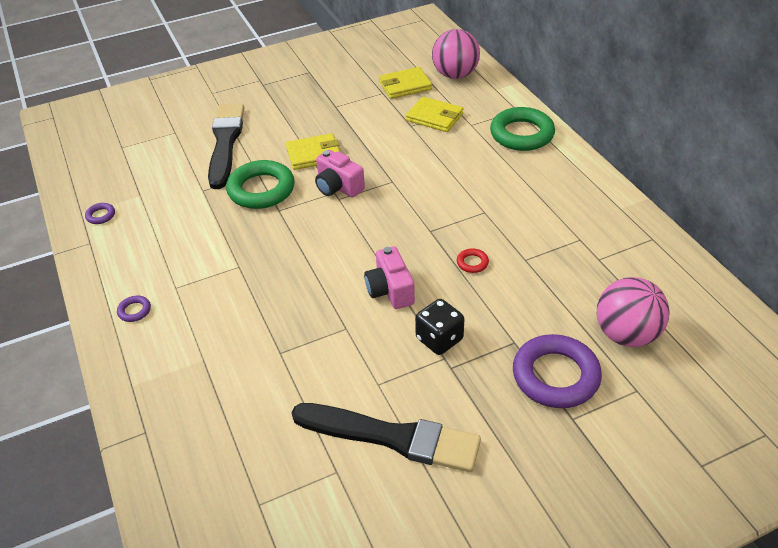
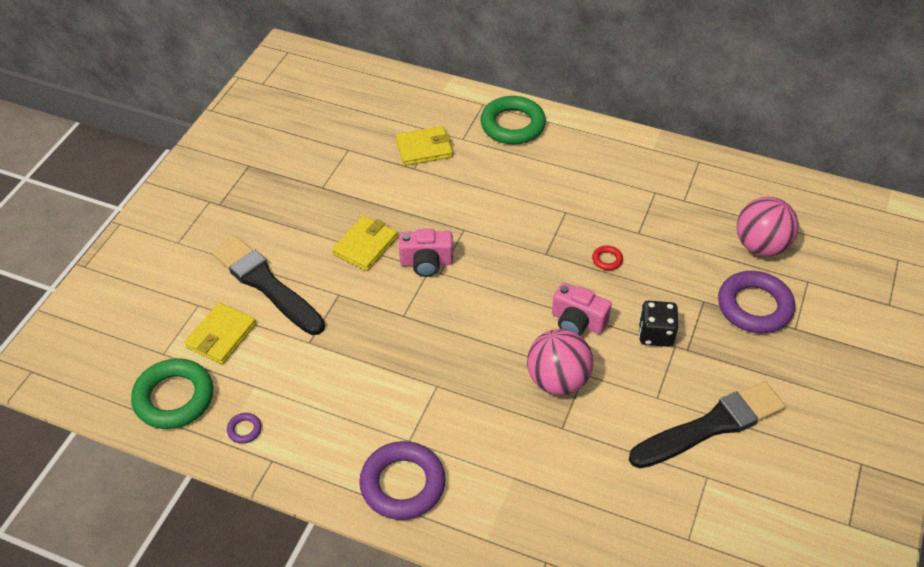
camera: 45 degrees left, 5 degrees up
purple ring [117,296,151,322] -> purple ring [359,441,446,520], size x2.37
green ring [226,160,295,209] -> green ring moved to [131,358,213,429]
yellow wallet [379,67,432,99] -> yellow wallet moved to [184,302,256,364]
pink ball [432,29,480,79] -> pink ball moved to [527,329,593,395]

